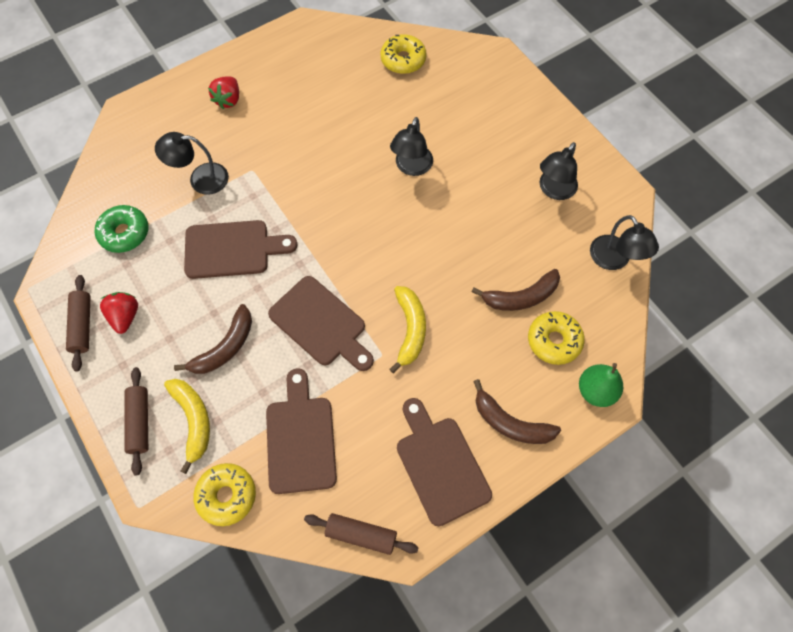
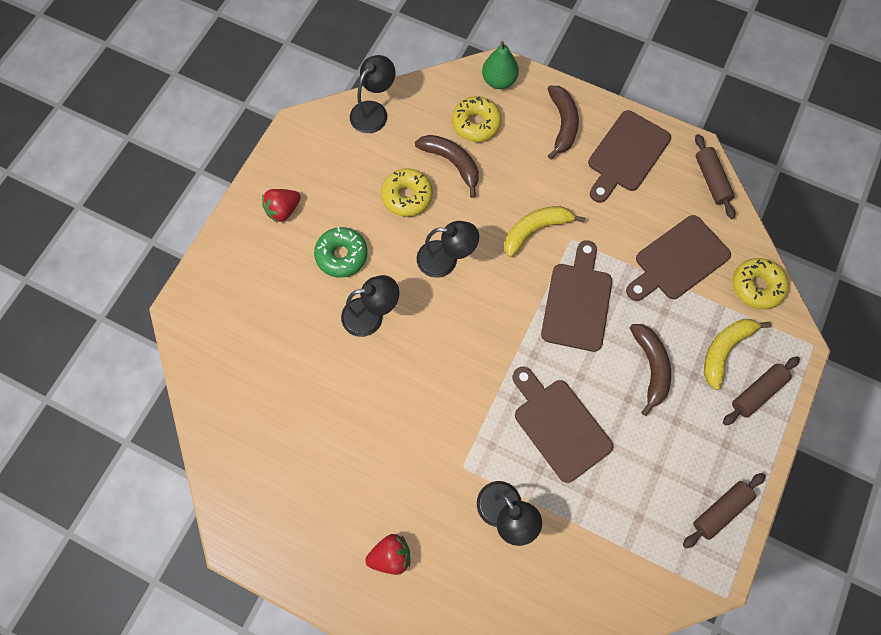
camera: 120 degrees left, 5 degrees up
green donut [95,205,149,253] -> green donut moved to [314,227,368,278]
red strawberry [100,292,138,334] -> red strawberry moved to [262,189,301,223]
brown banana [174,304,252,374] -> brown banana turned 75 degrees clockwise [630,324,671,416]
yellow donut [380,34,427,74] -> yellow donut moved to [381,168,433,217]
black lamp [539,142,578,200] -> black lamp moved to [417,221,479,278]

